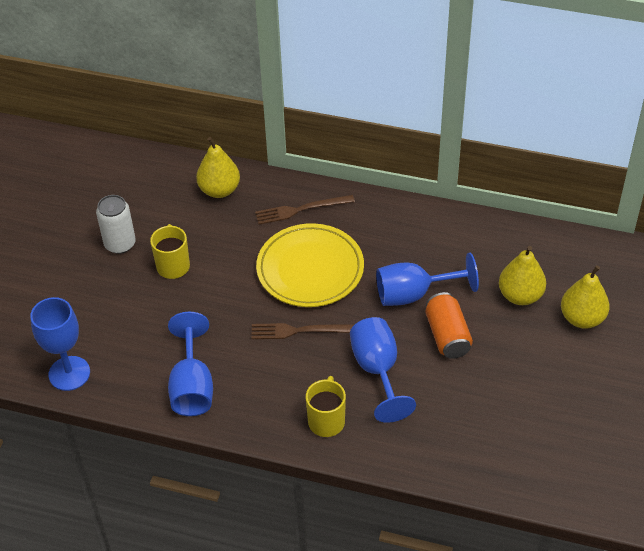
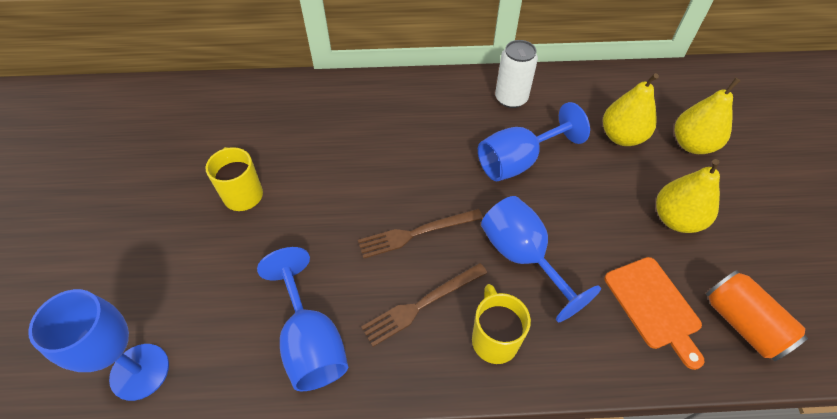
camera: 20 degrees left, 5 degrees up
white can [96,195,136,254] -> white can moved to [495,40,538,108]
yellow pear [196,137,240,198] -> yellow pear moved to [656,159,720,233]
brown fork [255,195,355,225] -> brown fork moved to [361,263,487,347]
yellow plate [256,223,364,307] -> none
orange can [425,292,473,359] -> orange can moved to [706,270,808,361]
none -> orange cutting board [605,257,704,370]

